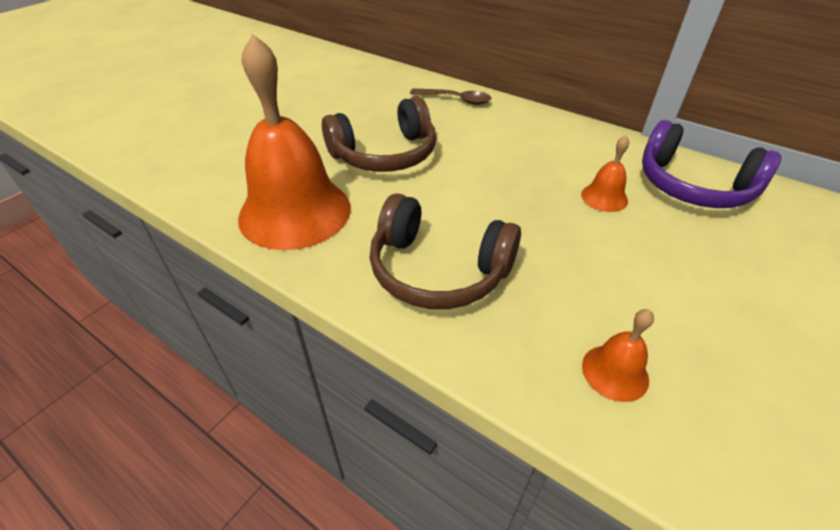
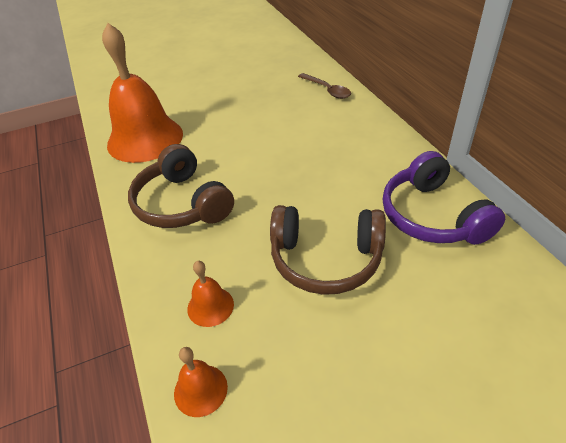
camera: 35 degrees right, 0 degrees up
brown headphones [322,96,436,172] -> brown headphones moved to [270,205,386,295]
orange bell [581,135,629,212] -> orange bell moved to [174,347,228,417]

